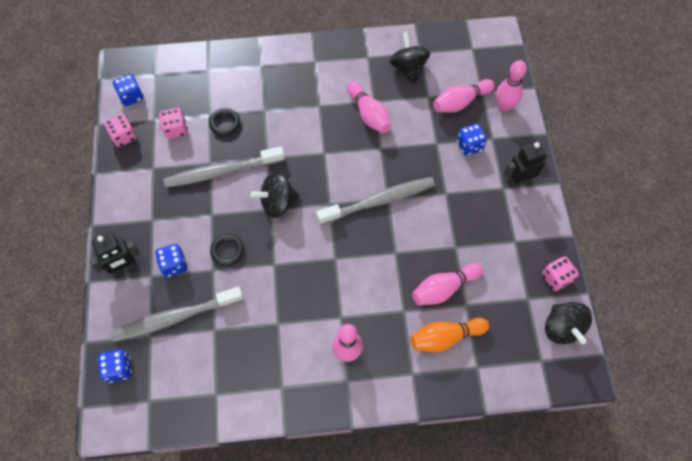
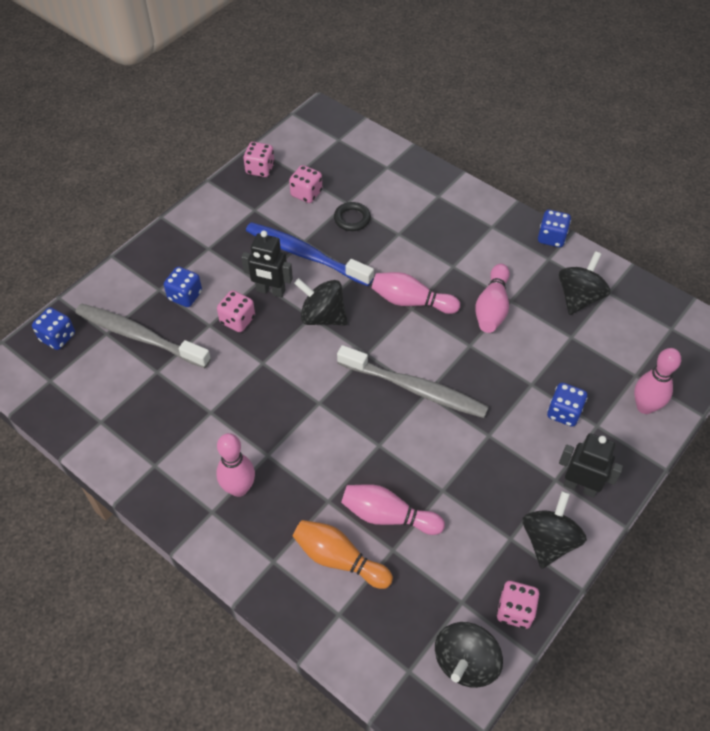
camera: 45 degrees right, 10 degrees down
black robot [90,232,140,276] -> black robot moved to [241,231,293,298]
blue dice [113,74,143,106] -> blue dice moved to [538,210,571,247]
grey toothbrush [164,146,285,188] -> blue toothbrush [246,222,374,286]
black ring [210,234,244,266] -> pink dice [217,290,255,332]
pink bowling pin [433,79,495,113] -> pink bowling pin moved to [372,272,460,314]
none -> black spinning top [522,491,587,569]

